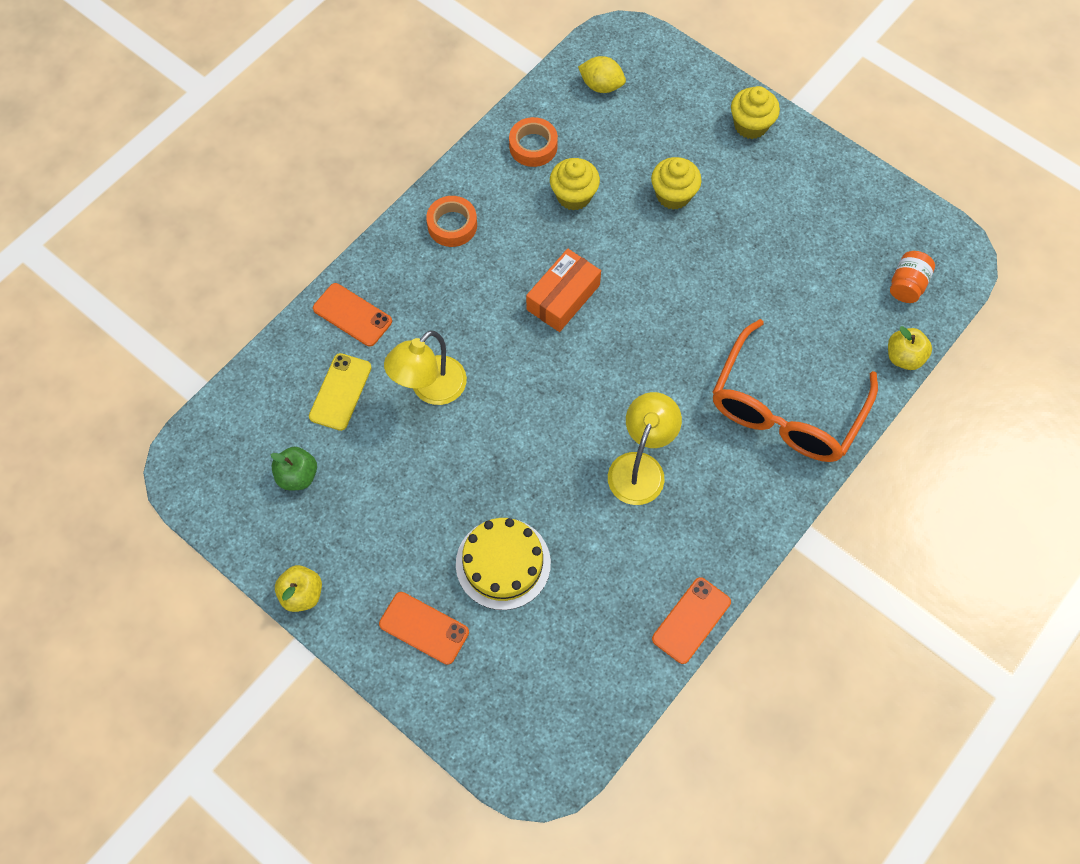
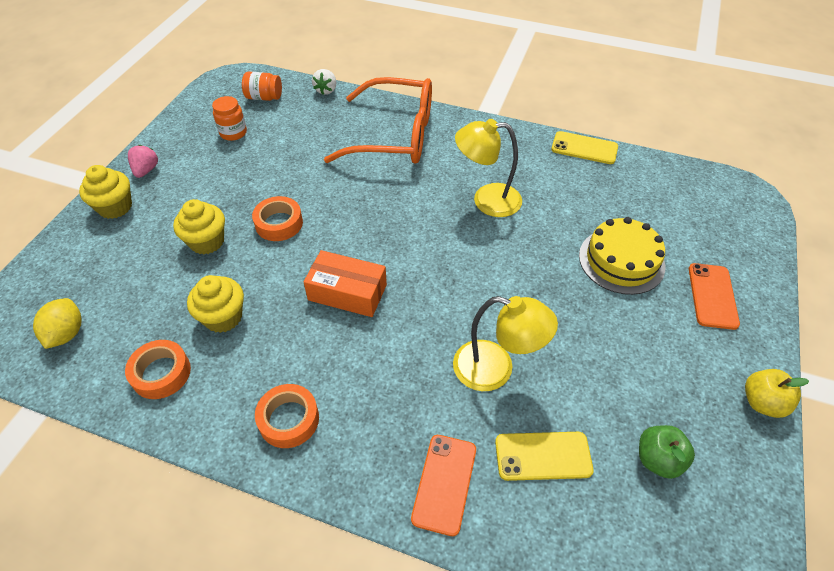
camera: 110 degrees left, 15 degrees down
orange phone [652,577,731,664] -> yellow phone [551,131,618,164]
yellow apple [888,326,932,370] -> white strawberry [312,69,337,95]
none -> pink strawberry [128,145,158,178]
none -> orange jar [212,96,247,141]
none -> orange tape [252,196,303,241]

